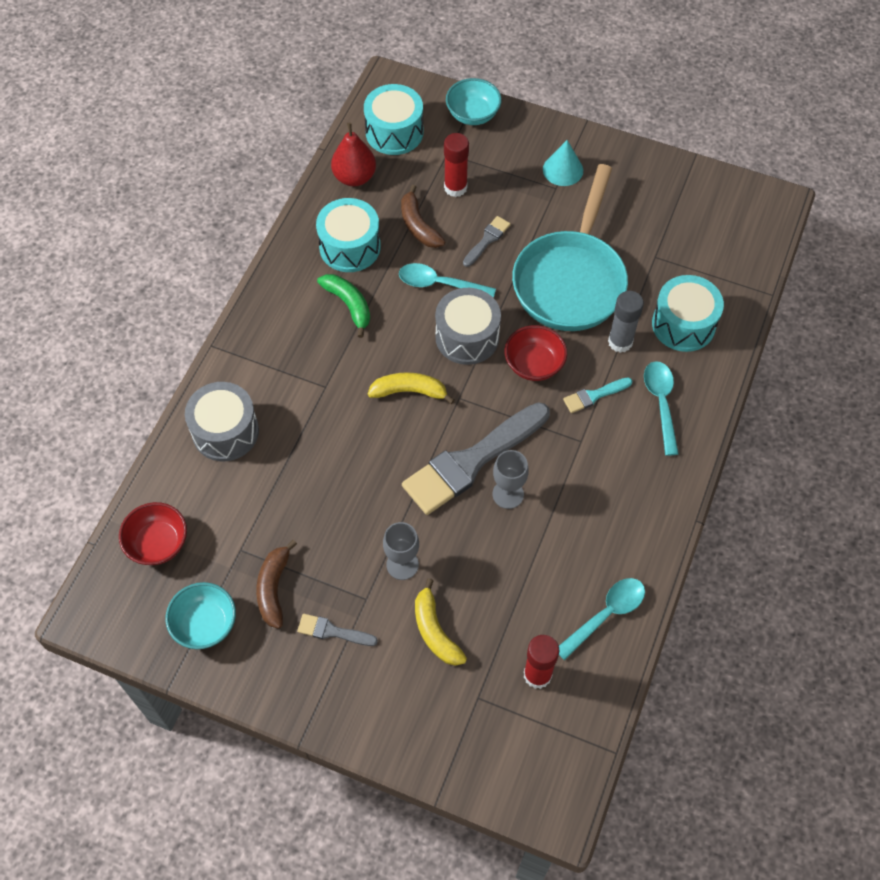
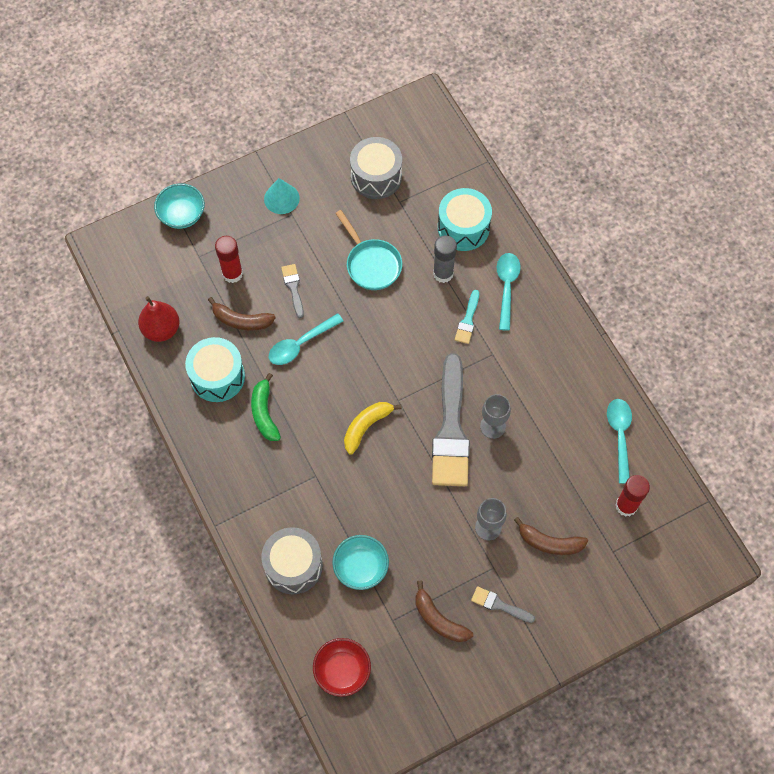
camera: 50 degrees left, 5 degrees up
turquoise bowl [165,582,236,649] -> turquoise bowl moved to [332,535,389,590]
grey brush [297,614,378,646] -> grey brush turned 60 degrees clockwise [471,586,535,623]
green banana [317,274,370,338] -> green banana turned 105 degrees counterclockwise [251,373,281,441]
turquoise drum [364,84,423,155] -> none
yellow banana [415,578,467,666] -> brown banana [514,517,588,555]
grey drum [435,288,501,365] -> grey drum moved to [350,137,402,199]
red bowl [505,325,567,381] -> none
turquoise pan [512,164,628,331] -> turquoise pan [335,210,402,290], size x0.58
turquoise spoon [644,361,679,456] -> turquoise spoon turned 60 degrees clockwise [497,253,521,331]

